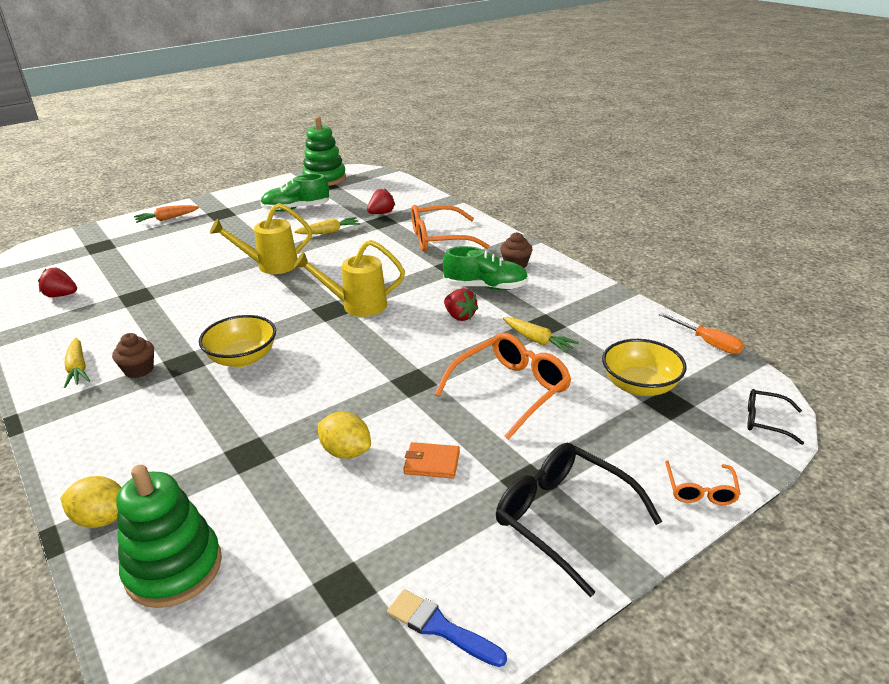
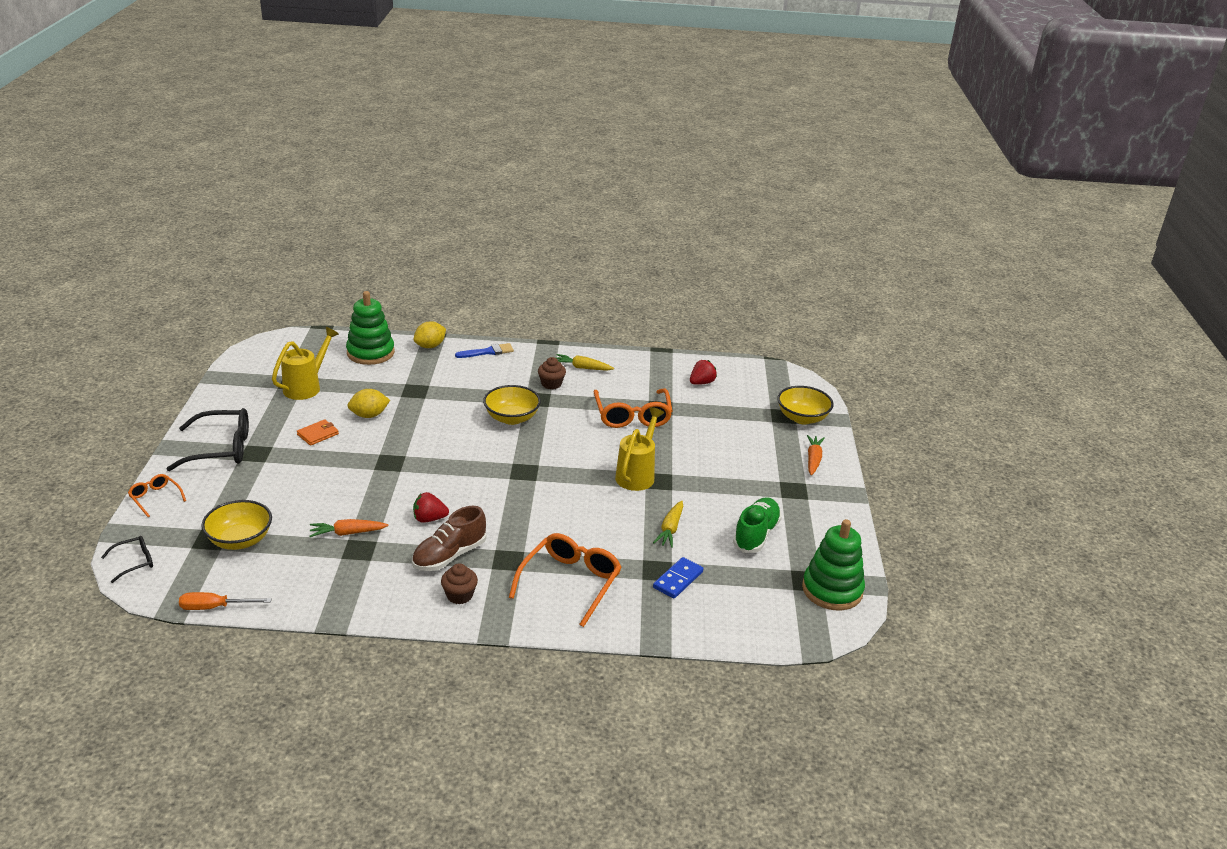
camera: 125 degrees right, 0 degrees up
yellow watering can [294,240,405,317] -> yellow watering can moved to [272,327,339,400]
red strawberry [367,189,395,214] -> blue domino [653,557,703,598]
blue brush [387,589,507,667] -> blue brush moved to [455,343,514,358]
orange glasses [435,333,571,440] -> orange glasses moved to [594,389,672,428]
green shoe [443,246,528,290] -> brown shoe [412,506,487,571]
yellow carrot [503,317,579,353] -> orange carrot [310,519,389,537]
none -> yellow bowl [778,386,834,424]

